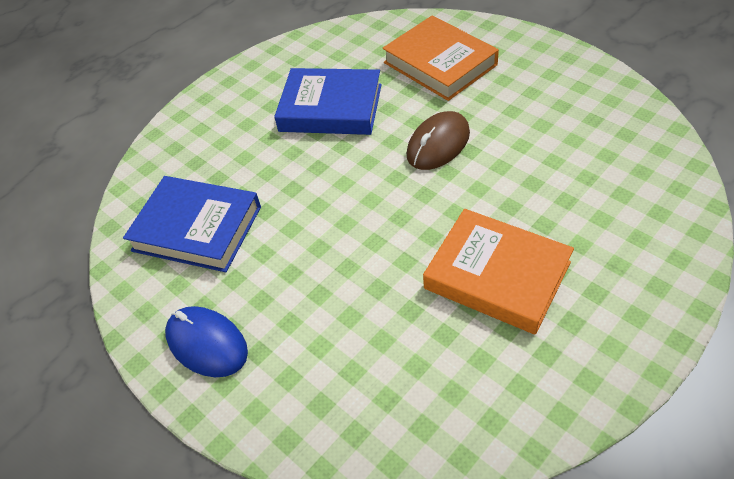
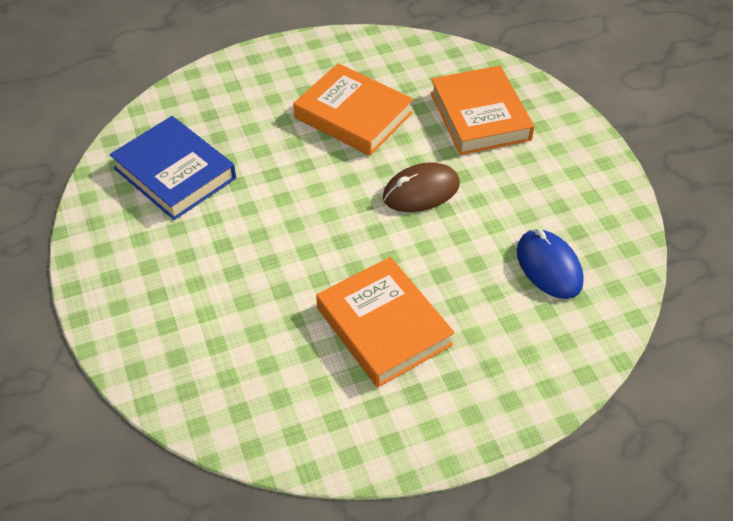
camera: 20 degrees right, 0 degrees up
blue mouse [165,306,248,377] -> blue mouse moved to [517,229,584,299]
blue book [274,68,382,135] -> orange book [293,63,414,156]

